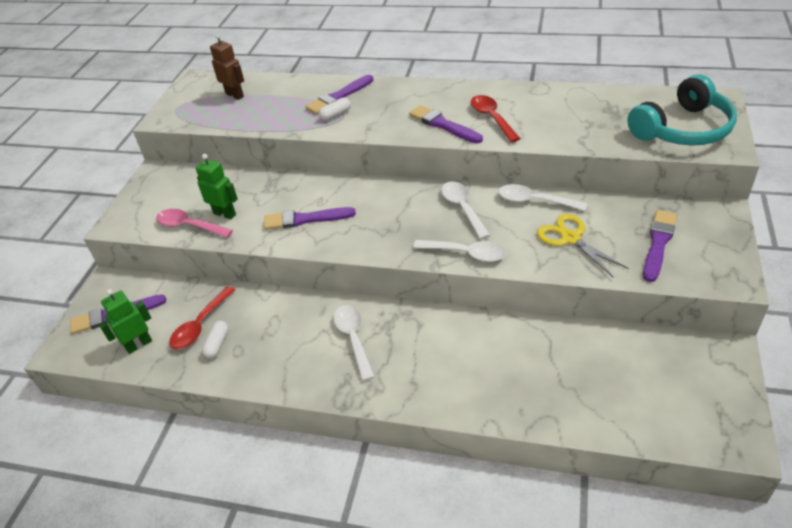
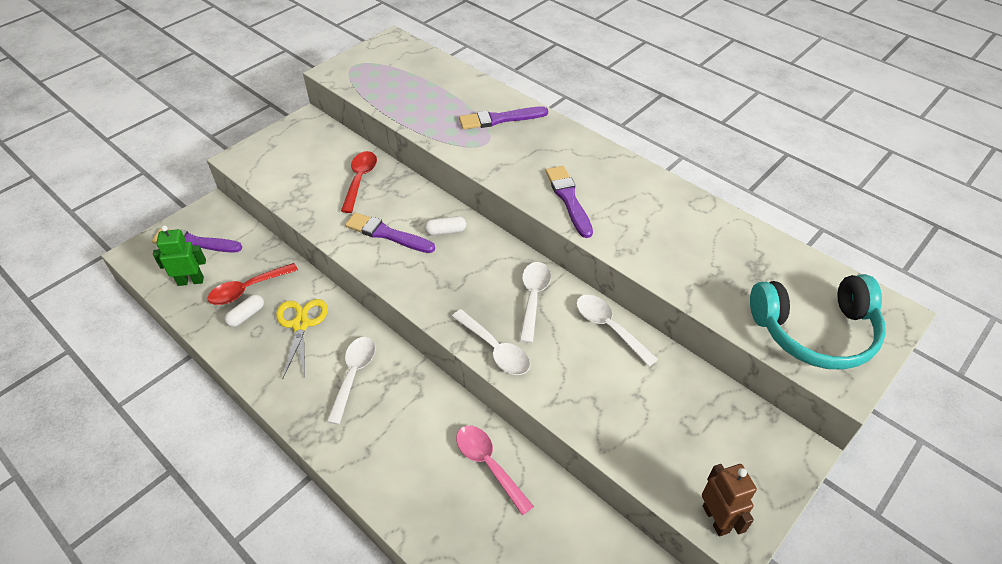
camera: 25 degrees right, 5 degrees up
pink spoon [156,209,233,238] -> pink spoon moved to [456,426,534,515]
green robot [196,154,238,219] -> none
brown robot [210,34,244,100] -> brown robot moved to [702,464,757,537]
white capsule [319,97,351,121] -> white capsule moved to [424,216,466,235]
red spoon [471,95,521,142] -> red spoon moved to [341,151,377,213]
yellow scissors [537,214,629,278] -> yellow scissors moved to [276,299,328,380]
purple brush [643,210,677,282] -> none

